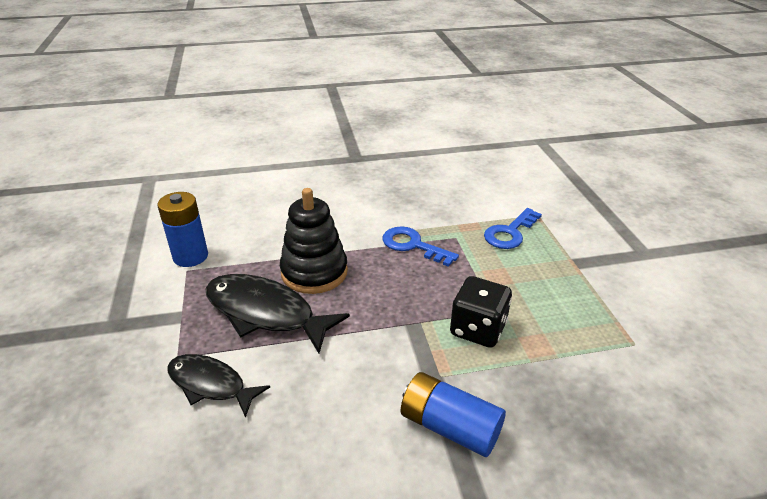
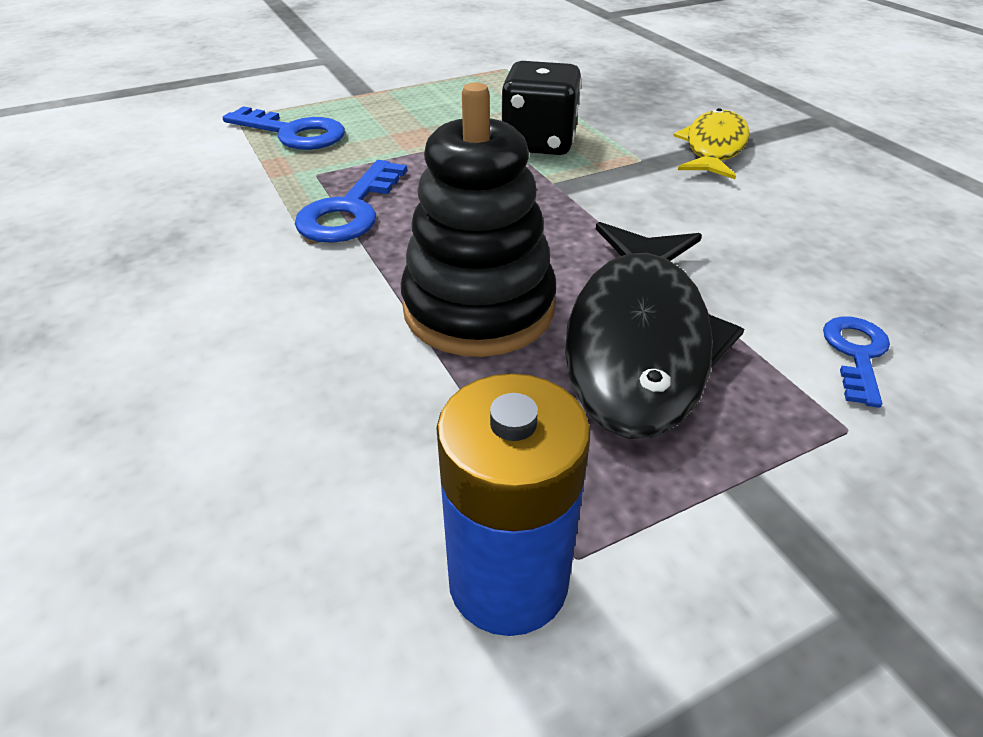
camera: 105 degrees left, 5 degrees up
black fish [167,354,270,418] -> blue key [823,316,890,408]
blue battery [401,372,506,457] -> yellow fish [673,108,749,179]

